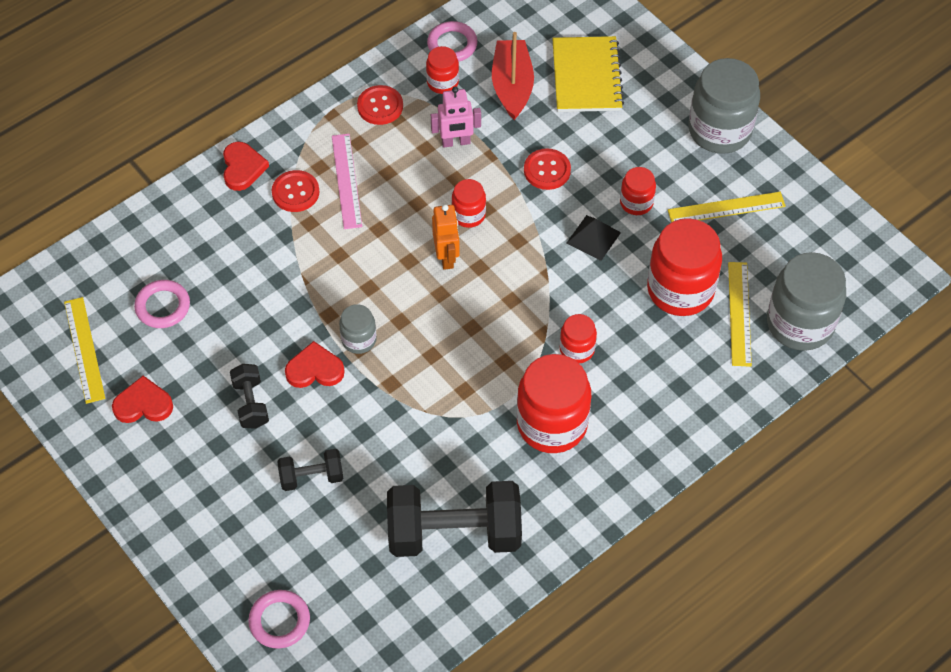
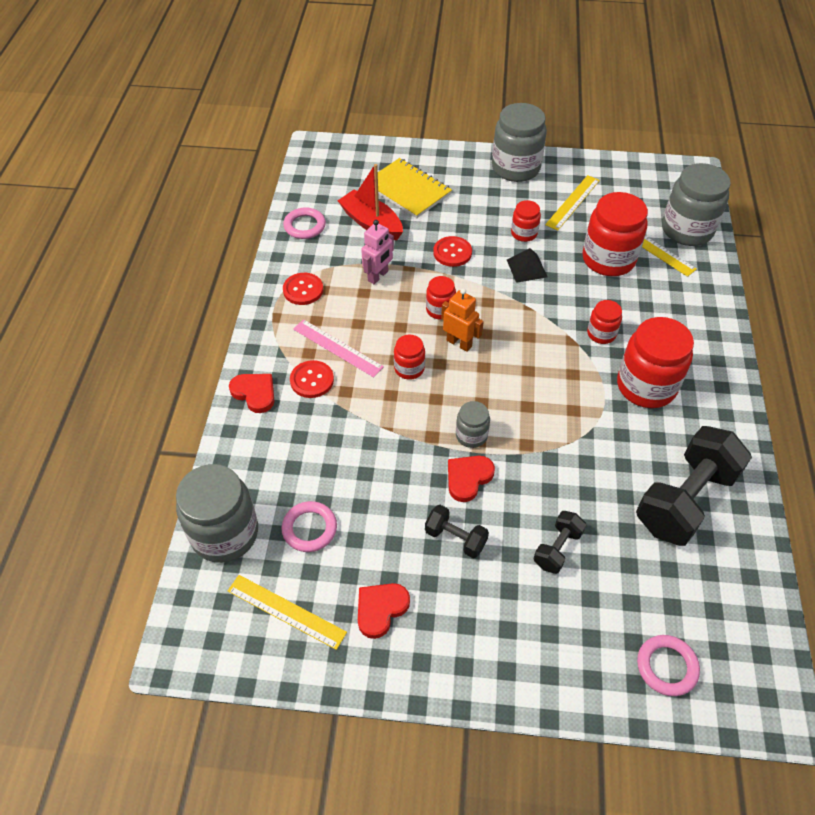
camera: 45 degrees left, 5 degrees down
red jar [426,46,459,94] -> red jar moved to [394,335,425,380]
none -> grey jar [176,464,258,563]

